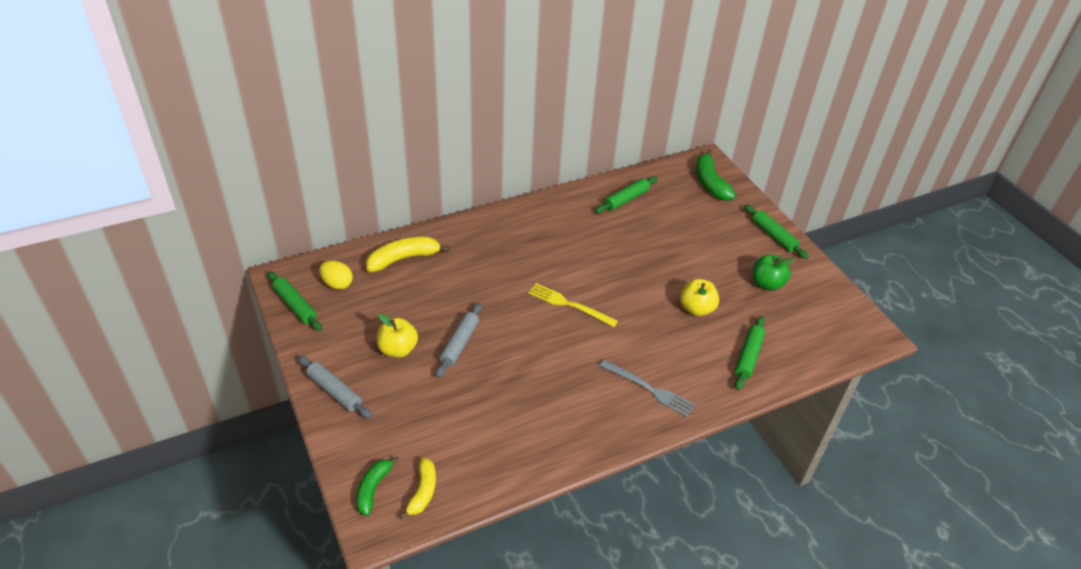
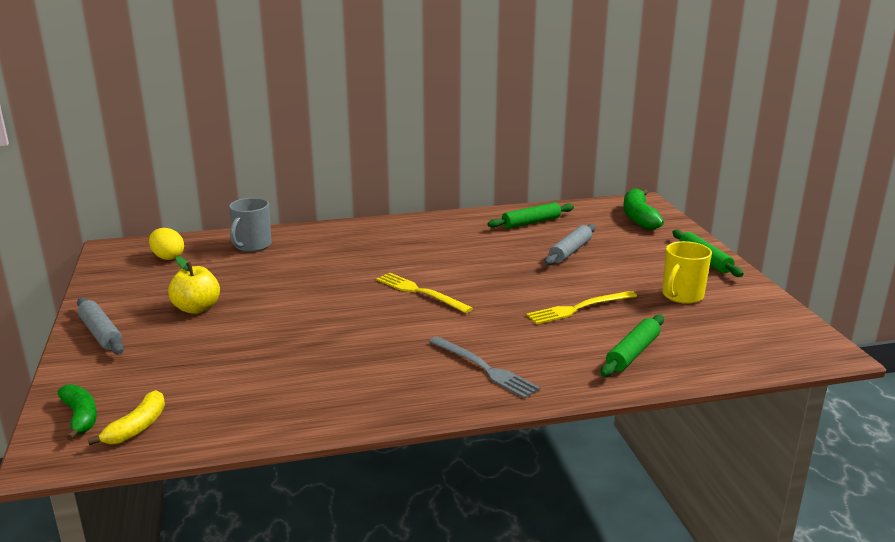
camera: 15 degrees right, 20 degrees down
green rolling pin [268,271,322,331] -> none
green banana [356,457,400,516] -> green banana turned 120 degrees clockwise [57,384,97,440]
yellow banana [366,236,450,272] -> grey mug [229,198,272,252]
grey rolling pin [436,303,482,378] -> grey rolling pin moved to [544,224,595,265]
yellow apple [680,279,719,316] -> yellow fork [526,291,637,324]
green apple [753,255,795,291] -> yellow mug [662,241,712,304]

